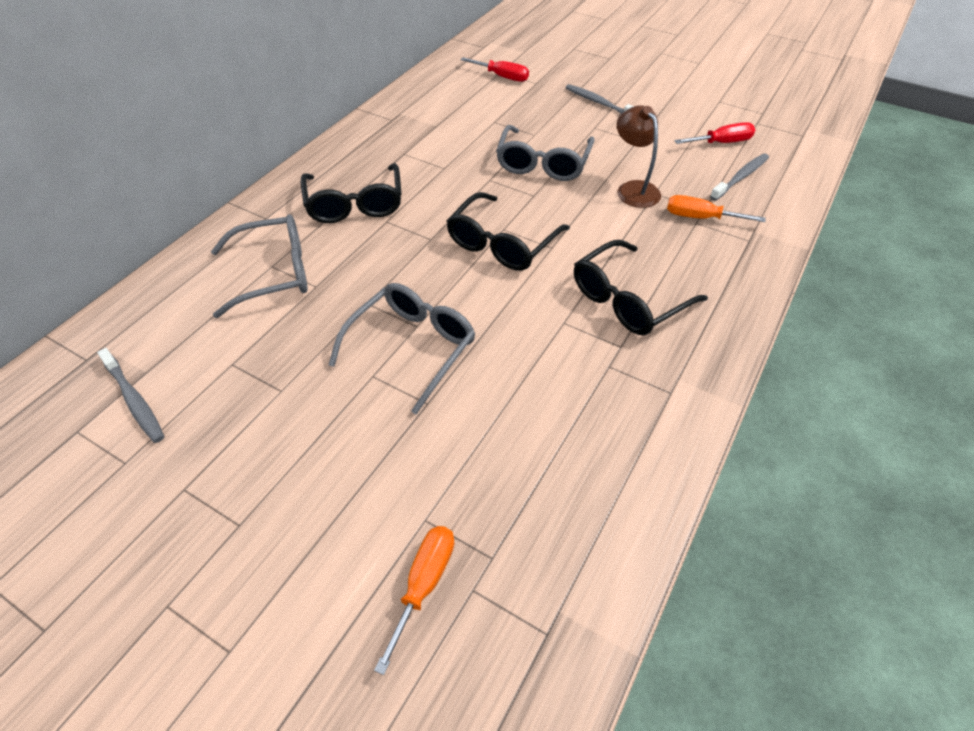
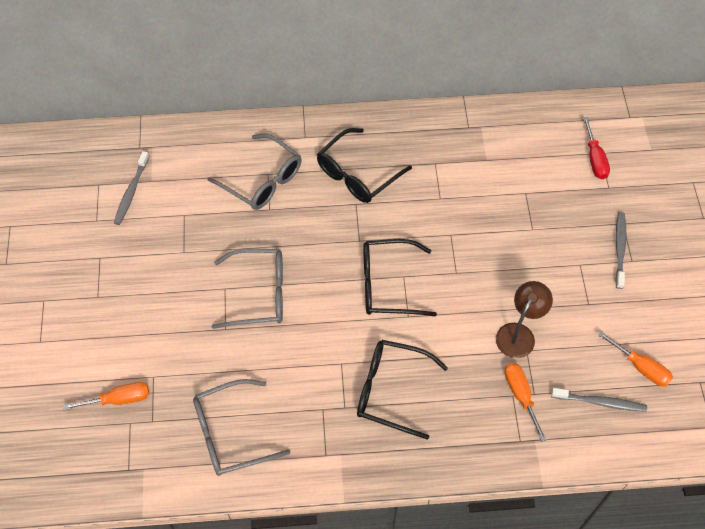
camera: 55 degrees right, 10 degrees up
grey glasses [496,125,595,181] -> grey glasses moved to [193,379,290,476]
red screwdriver [675,122,755,144] -> orange screwdriver [598,331,673,387]

